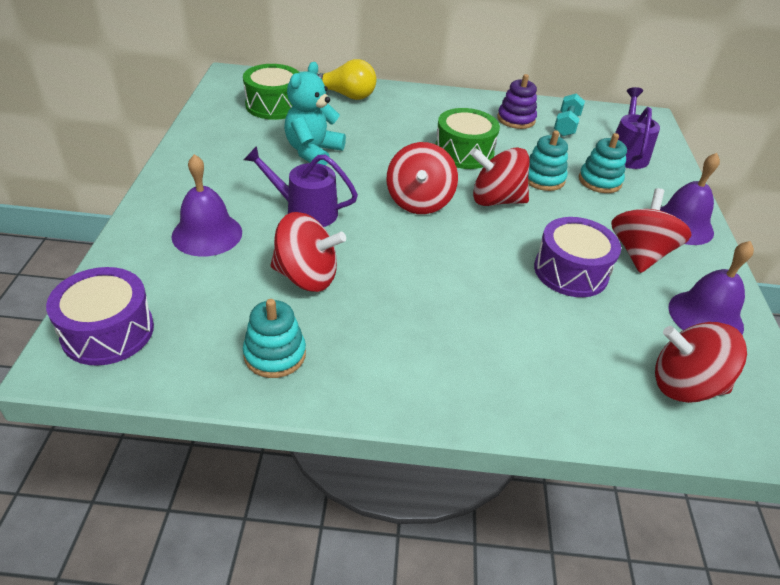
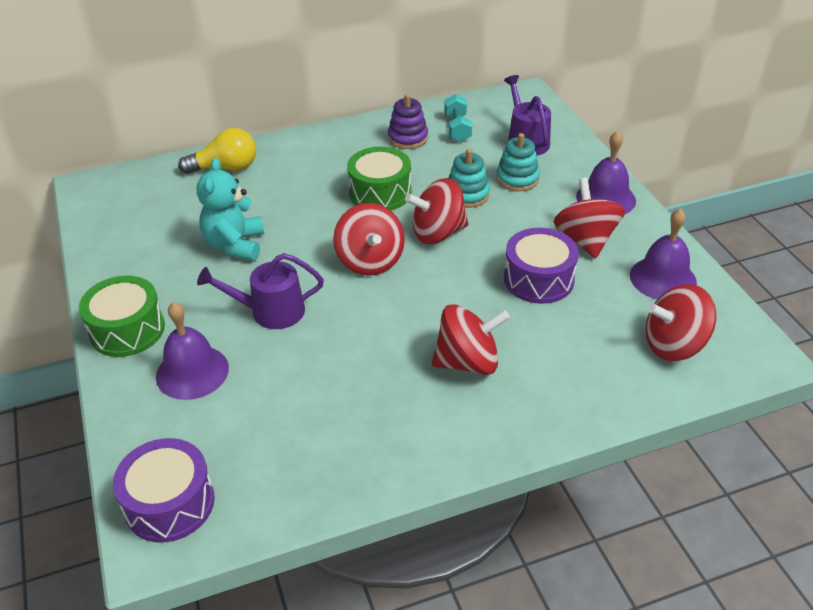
camera: 20 degrees left, 0 degrees up
green drum [243,64,300,120] -> green drum moved to [79,276,165,357]
turquoise stacking toy [243,299,306,378] -> none
red spinning top [271,212,346,292] -> red spinning top moved to [432,304,510,375]

